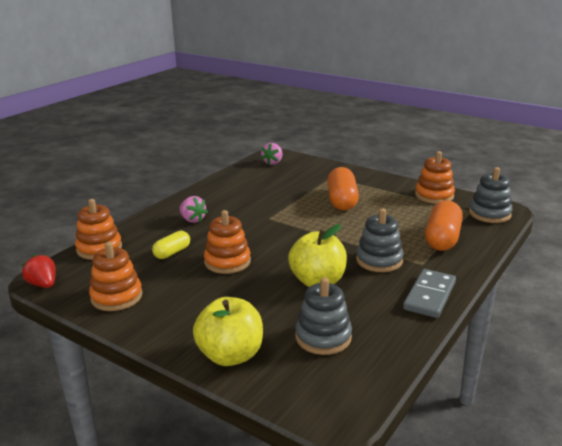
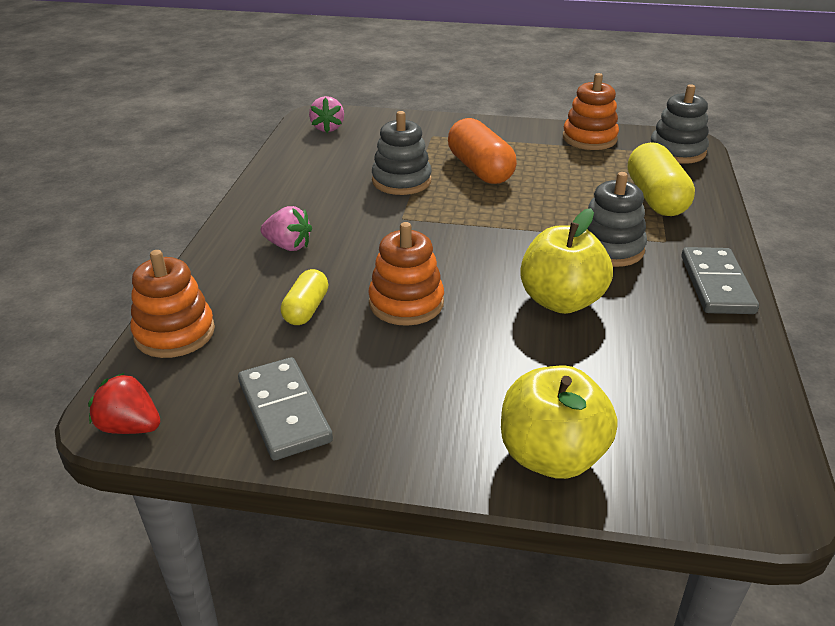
camera: 25 degrees left, 10 degrees up
orange stacking toy [89,242,143,311] -> grey domino [238,357,333,460]
grey stacking toy [295,277,352,355] -> grey stacking toy moved to [372,111,432,195]
orange capsule [425,200,463,251] -> yellow capsule [628,142,695,216]

